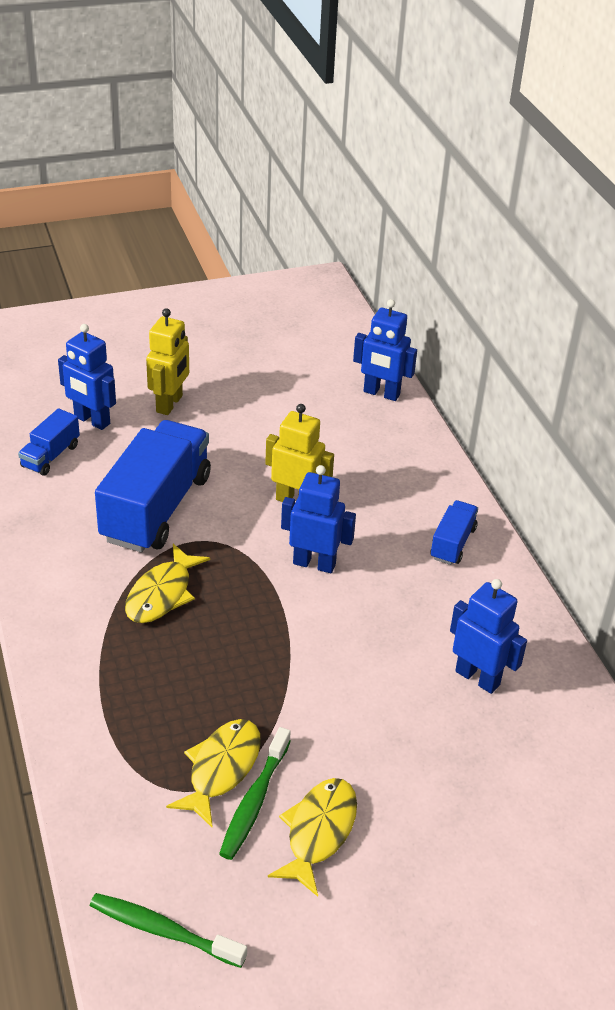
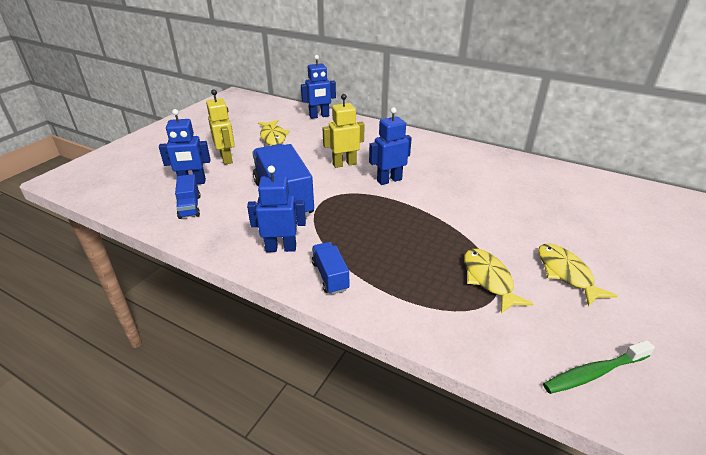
camera: 40 degrees left, 5 degrees down
yellow fish [125,544,210,623] -> yellow fish moved to [258,120,290,145]
green toothbrush [219,727,291,860] -> none
blue truck [430,500,478,565] -> blue truck moved to [312,242,349,294]
blue robot [450,579,527,694] -> blue robot moved to [247,166,306,252]

